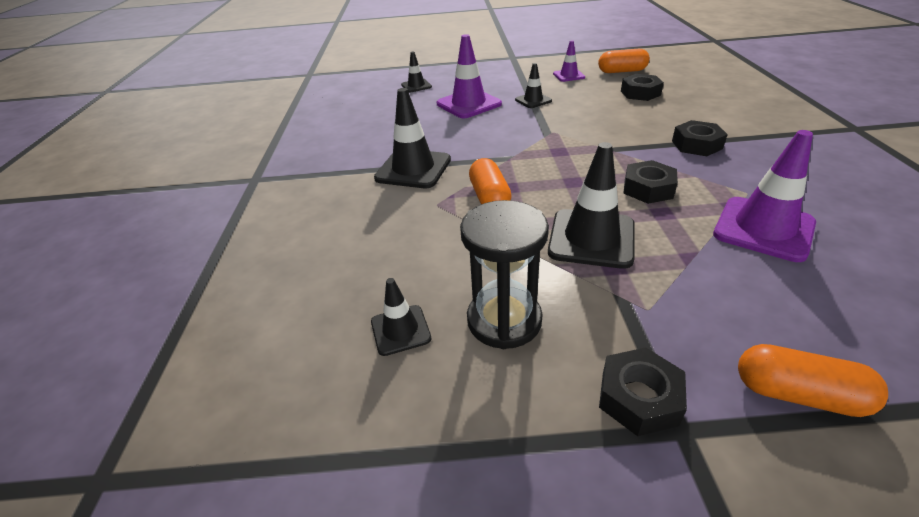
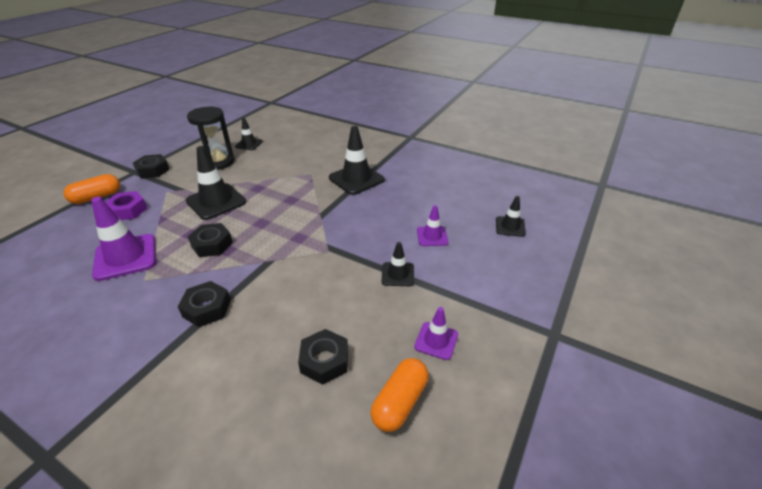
camera: 120 degrees right, 0 degrees up
purple traffic cone [437,34,502,118] -> purple traffic cone [417,205,448,246], size x0.56
orange capsule [469,158,512,204] -> none
none -> purple nut [105,191,147,220]

